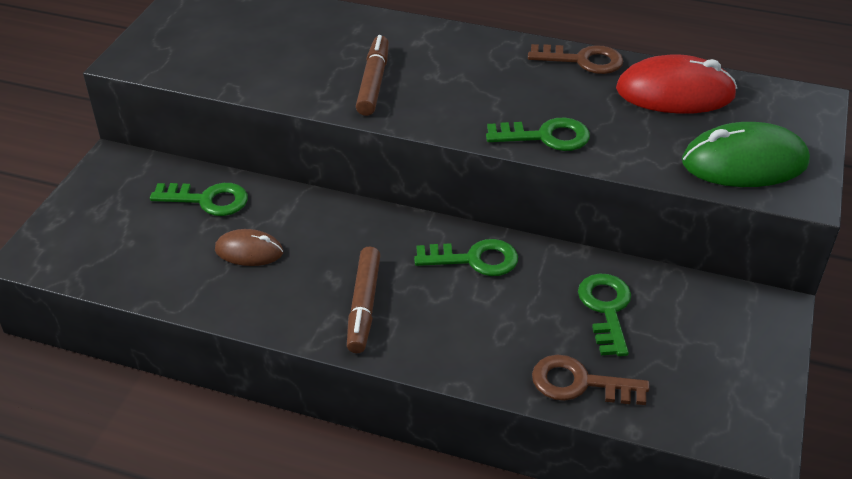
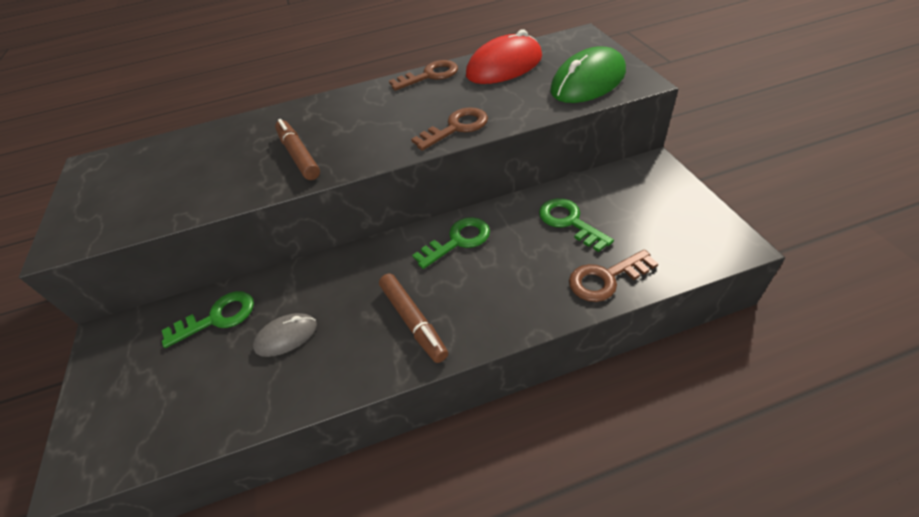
camera: 30 degrees left, 5 degrees up
brown mouse [215,229,283,266] -> grey mouse [253,313,317,357]
green key [486,117,590,151] -> brown key [411,107,488,151]

